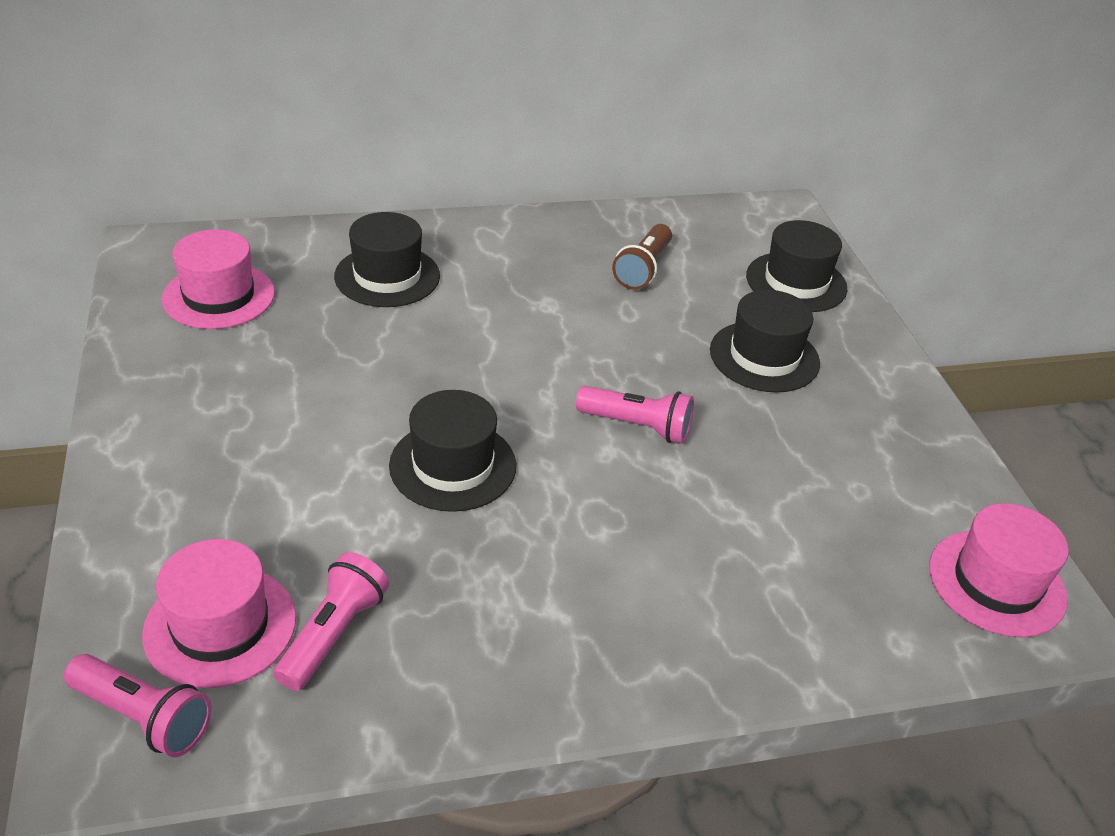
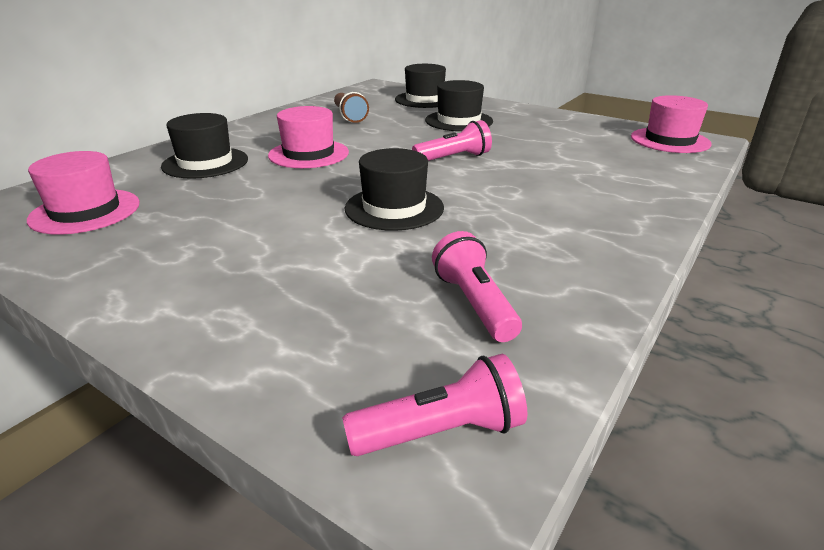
camera: 40 degrees left, 10 degrees down
pink hat [142,539,296,689] -> pink hat moved to [268,106,349,168]

